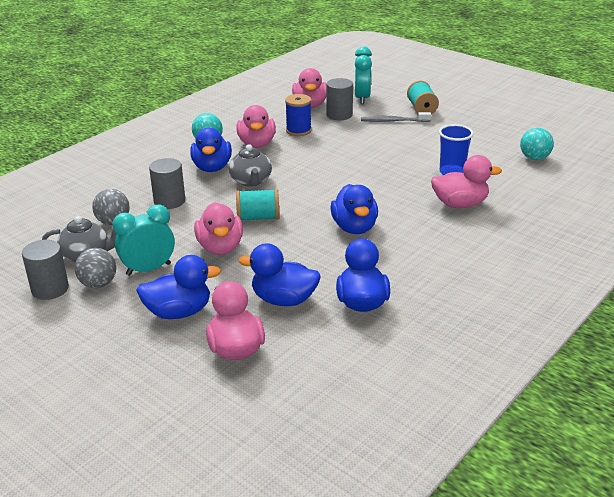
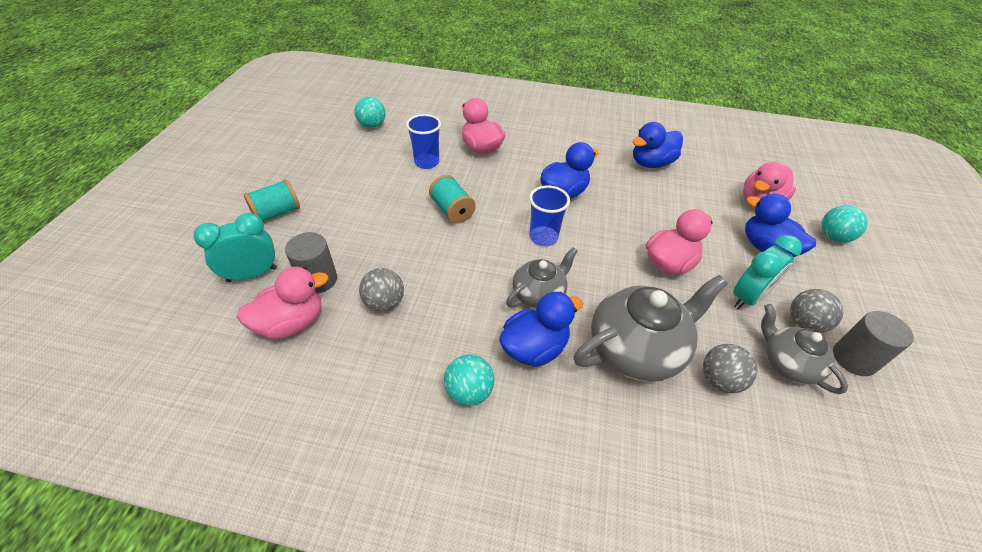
camera: 120 degrees left, 15 degrees up
turquoise clock [113,205,175,276] -> turquoise clock turned 75 degrees counterclockwise [733,235,802,309]
grey cylinder [149,158,185,209] -> grey teapot [574,275,728,382]
pink duck [236,105,276,148] -> none
turquoise spool [236,189,279,221] -> turquoise spool moved to [429,175,476,224]
blue duck [238,243,320,306] -> none
blue spool [285,94,312,136] -> grey ball [359,268,404,312]
grey toothbrush [361,112,431,122] -> none
none -> blue cup [529,185,570,246]
none -> turquoise ball [821,205,868,243]

